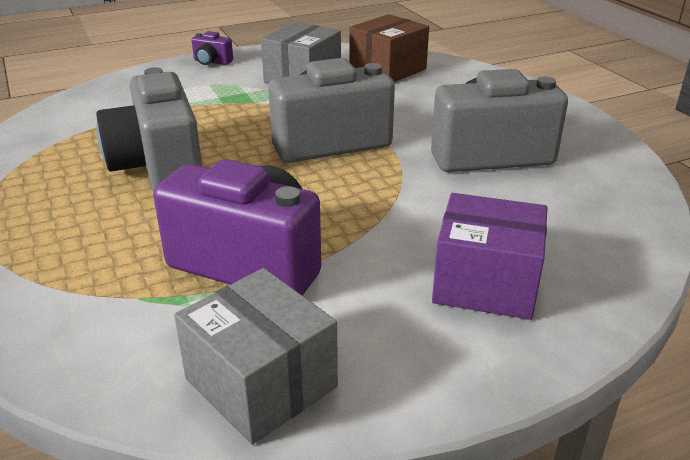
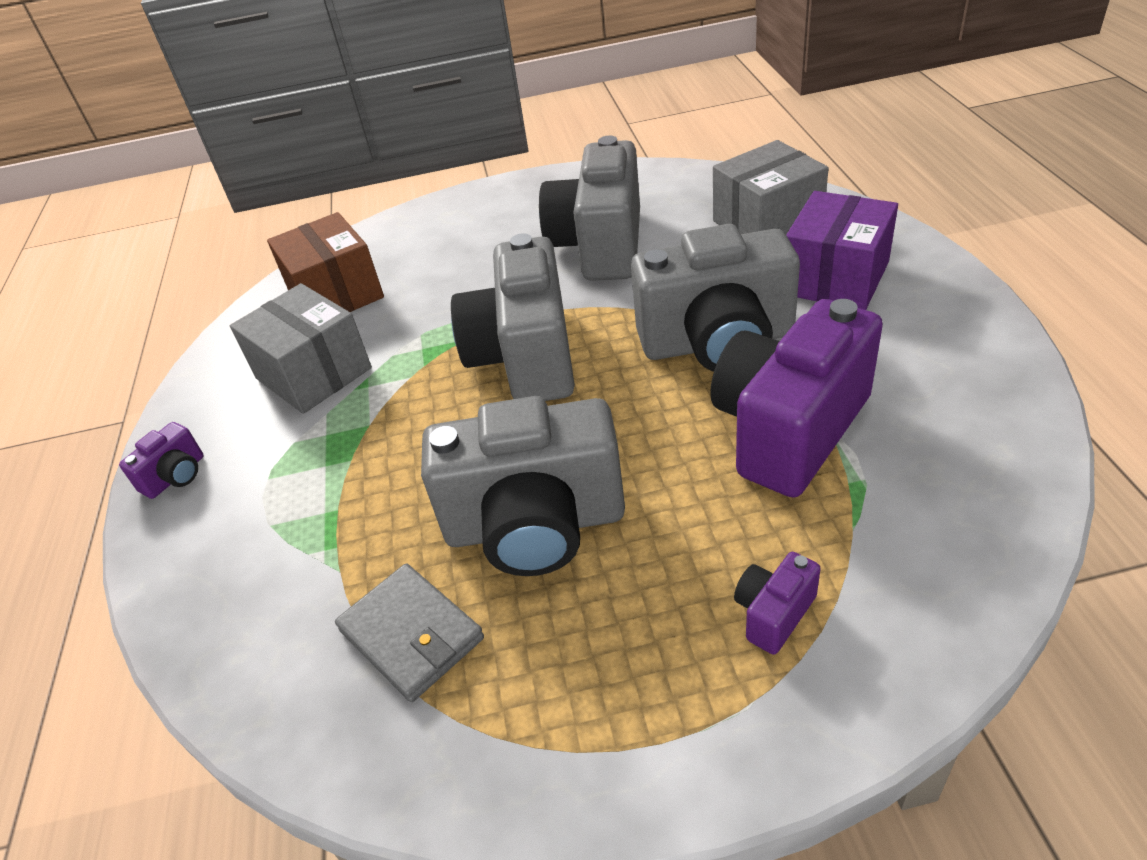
camera: 70 degrees left, 10 degrees up
grey box [174,268,338,445] -> grey box moved to [713,140,829,234]
none -> grey wallet [335,563,484,702]
none -> grey camera [631,224,800,372]
none -> purple camera [734,552,821,655]

